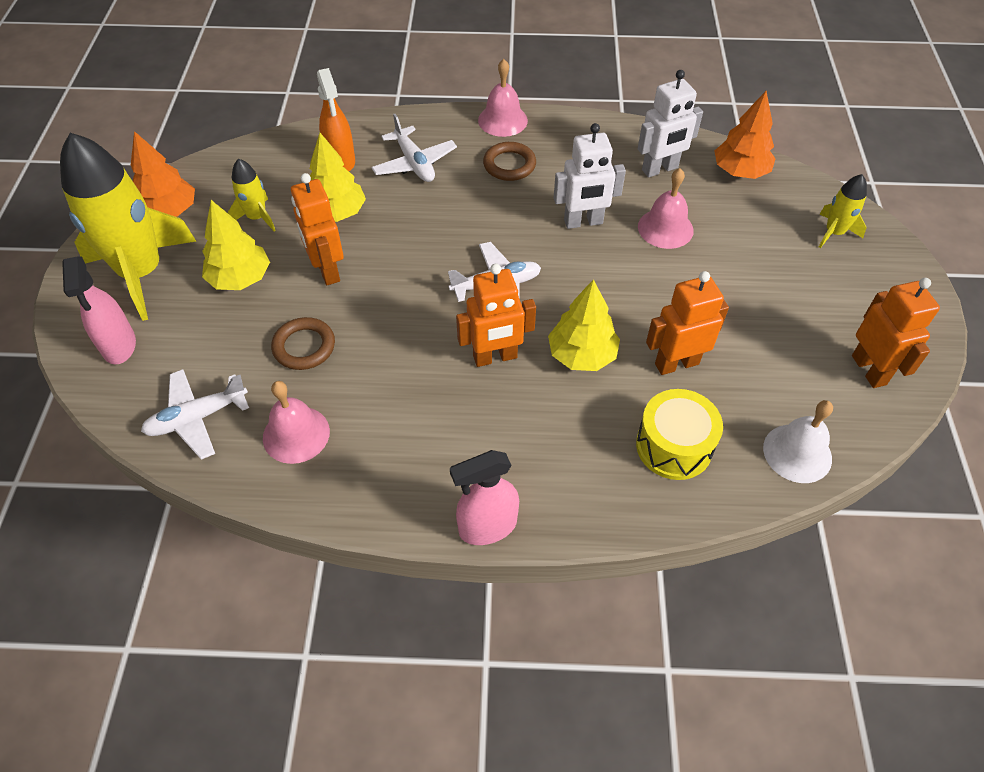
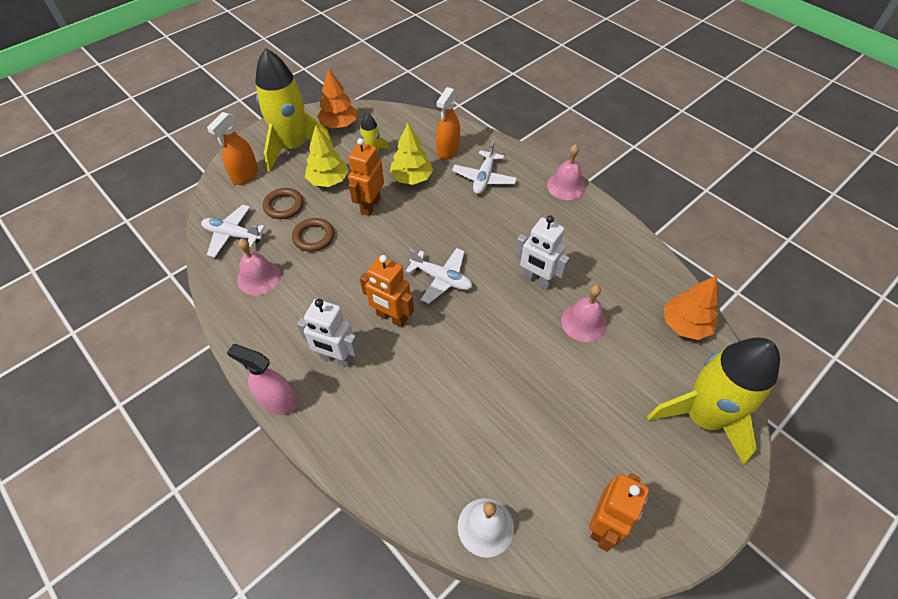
camera: 45 degrees right, 0 degrees up
pink spray bottle [62,256,136,364] -> orange spray bottle [207,112,258,185]
brown ring [483,142,536,181] -> brown ring moved to [263,188,303,219]
yellow tree [548,279,620,371] -> none
yellow drum [636,389,723,480] -> none
white robot [638,70,703,178] -> white robot moved to [297,299,359,367]
orange robot [646,271,729,375] -> none
yellow rocket [819,174,867,248] -> yellow rocket [647,338,780,465], size x2.18

